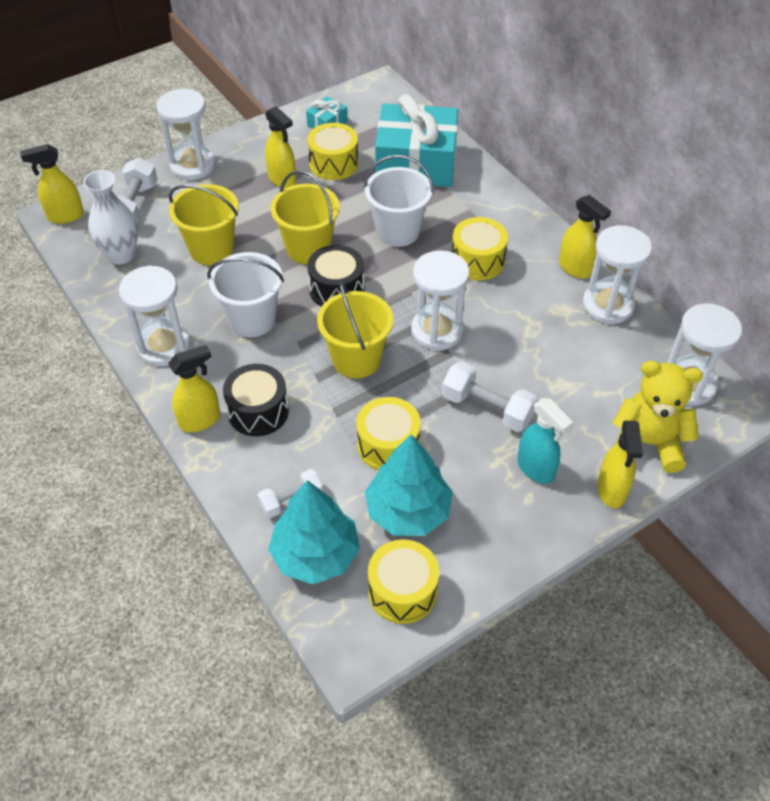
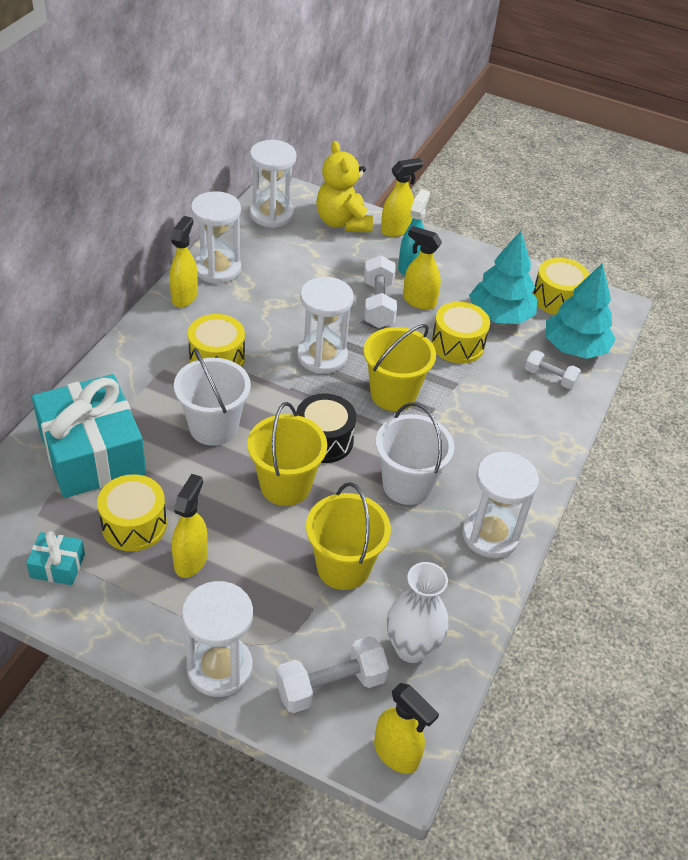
camera: 125 degrees left, 5 degrees down
yellow spray bottle [168,345,220,432] -> yellow spray bottle moved to [403,226,442,310]
black drum [223,364,289,436] -> none

